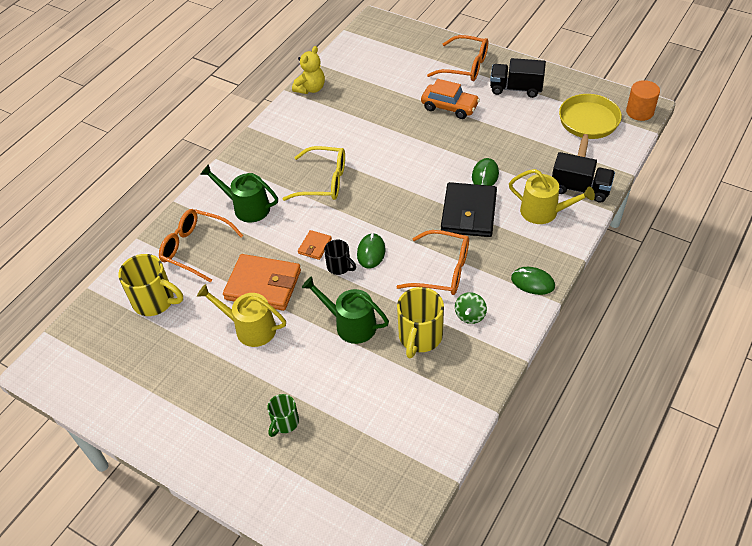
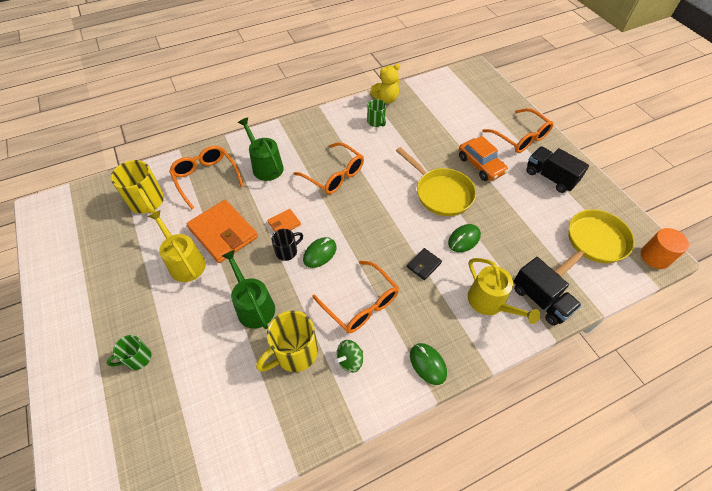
camera: 30 degrees right, 5 degrees up
yellow glasses [283,146,345,201] -> orange glasses [294,142,364,194]
black mug [324,239,356,275] -> black mug turned 105 degrees counterclockwise [271,229,303,261]
black wallet [441,182,497,237] -> black wallet [407,248,442,280], size x0.47
none -> green mug [367,99,386,127]
none -> yellow pan [396,147,476,216]

